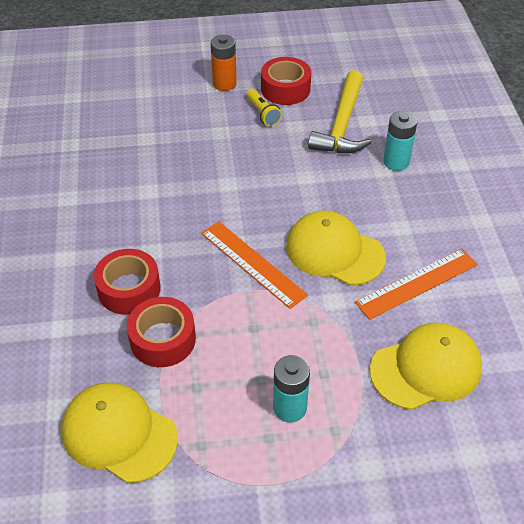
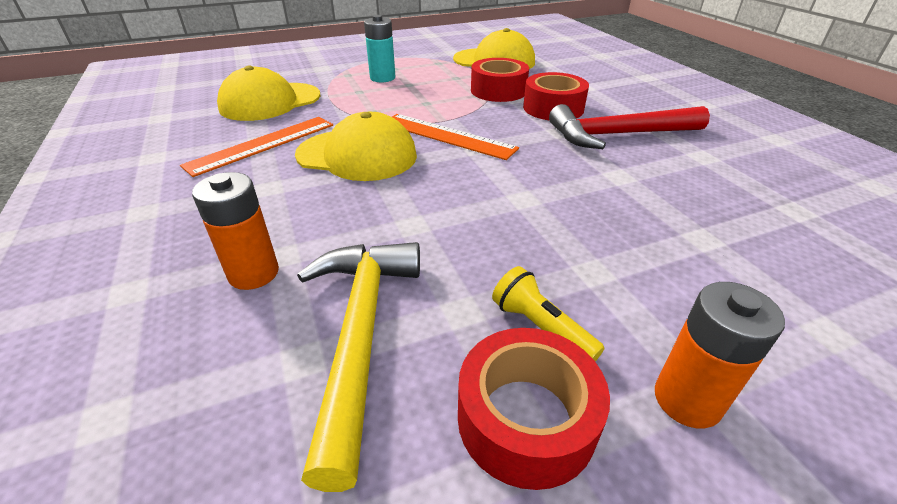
camera: 165 degrees right, 10 degrees down
turquoise battery [383,111,417,171] -> orange battery [192,172,279,290]
none -> red hammer [549,104,710,149]

